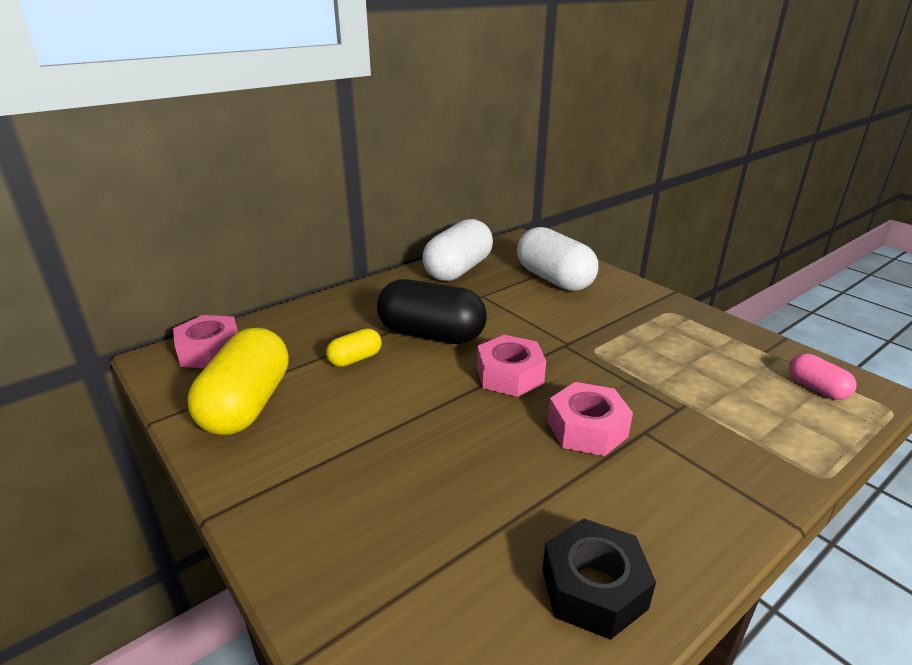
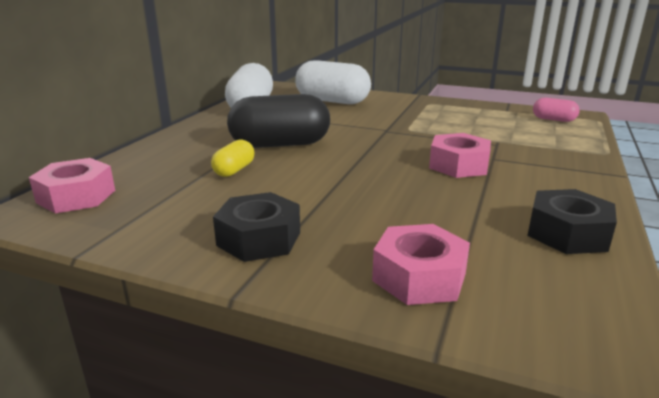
camera: 30 degrees left, 5 degrees down
yellow capsule [188,328,289,435] -> none
pink nut [477,335,546,397] -> pink nut moved to [372,224,470,305]
none -> black nut [213,192,300,262]

